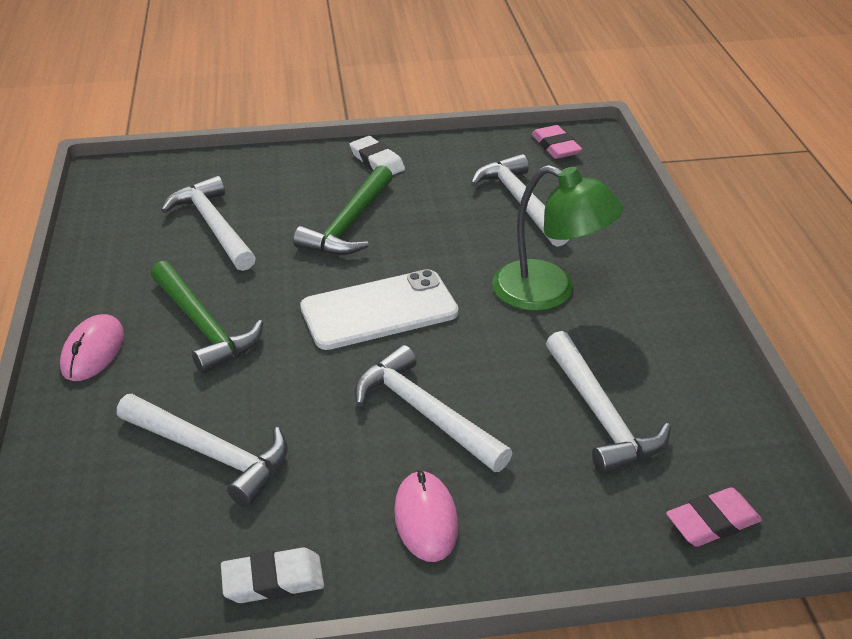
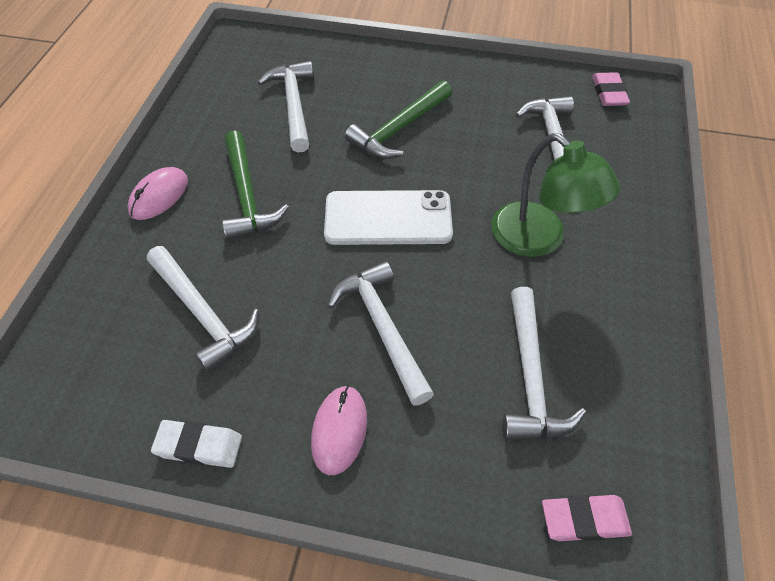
camera: 20 degrees right, 15 degrees up
white eraser [350,136,405,175] -> none

